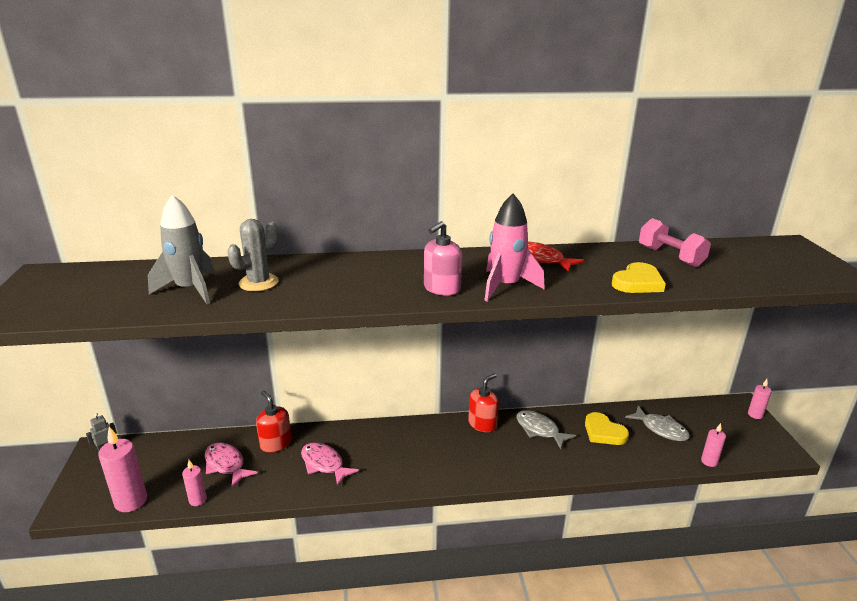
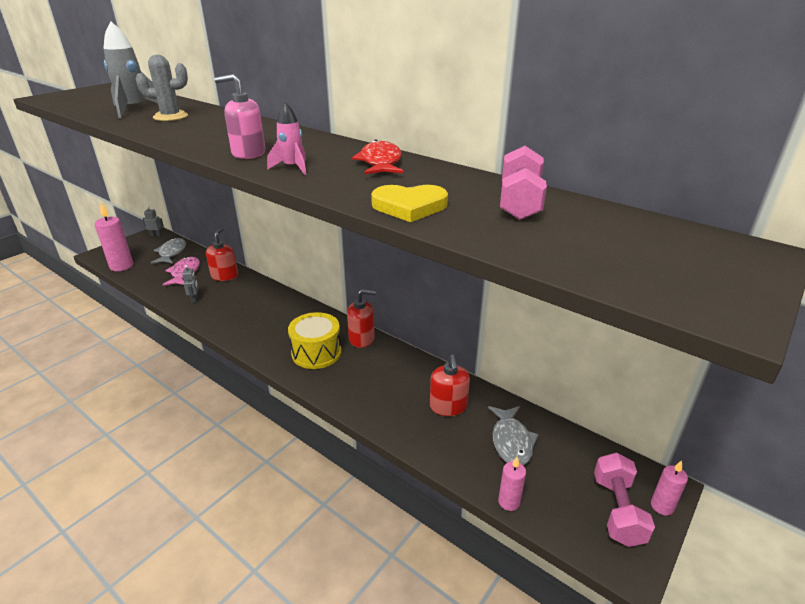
camera: 45 degrees right, 5 degrees up
pink candle [182,460,207,506] -> none
pink fish [301,442,359,486] -> none
pink rocket [484,194,545,302] -> pink rocket [267,102,307,175], size x0.59
grey fish [516,410,576,449] -> grey fish moved to [151,238,186,264]
yellow heart [585,412,629,445] -> red soap dispenser [430,355,470,416]
none -> grey robot [182,265,198,303]
none -> yellow drum [288,312,342,369]
none -> pink dumbbell [594,453,655,547]

